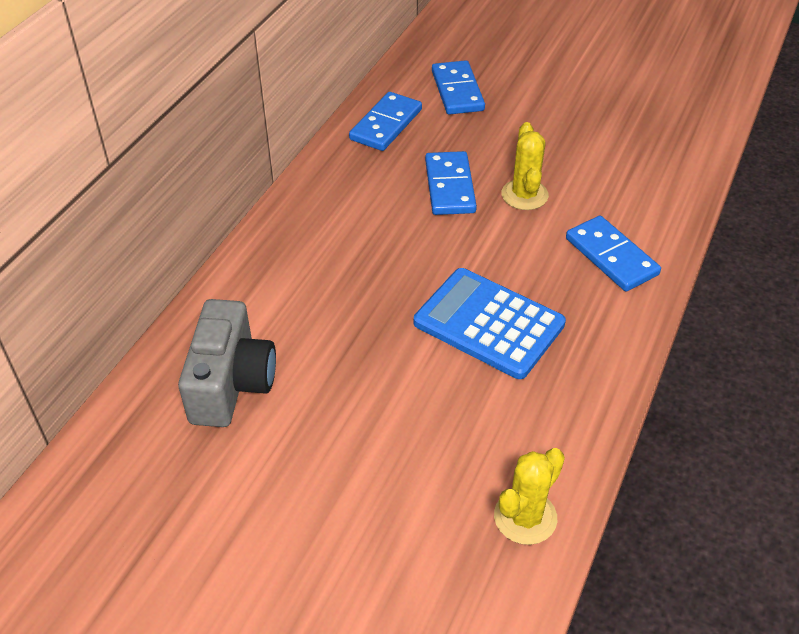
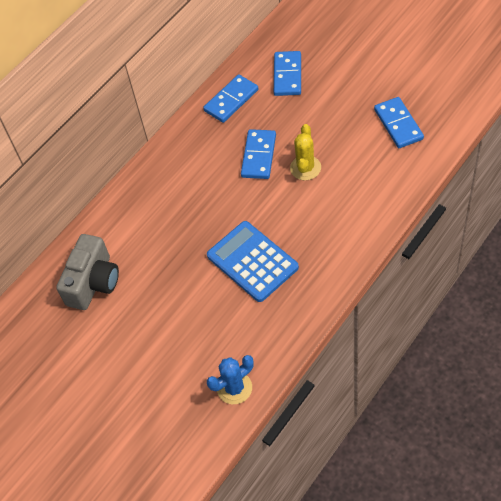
camera: 20 degrees right, 10 degrees up
yellow cactus [494,448,565,545] -> blue cactus [207,355,253,404]
blue domino [566,216,661,291] -> blue domino moved to [374,97,424,148]

